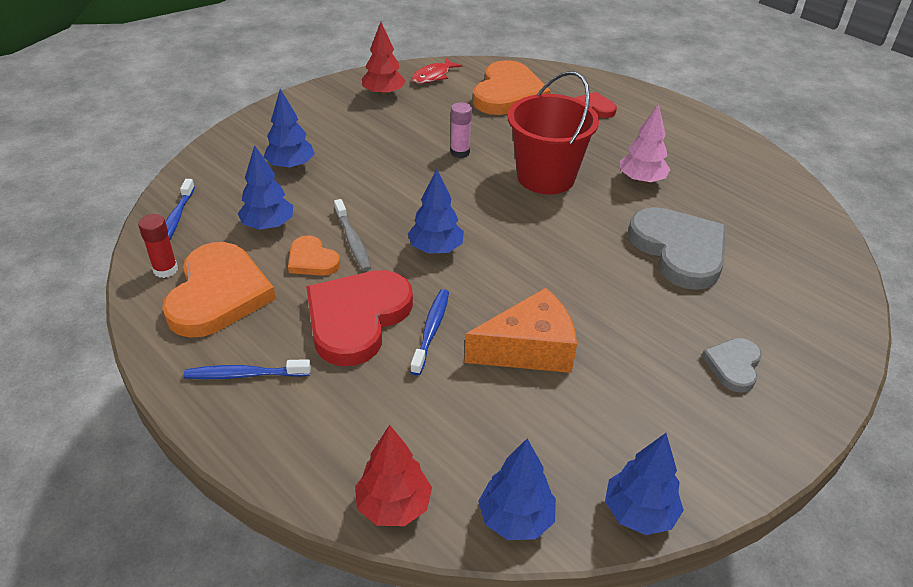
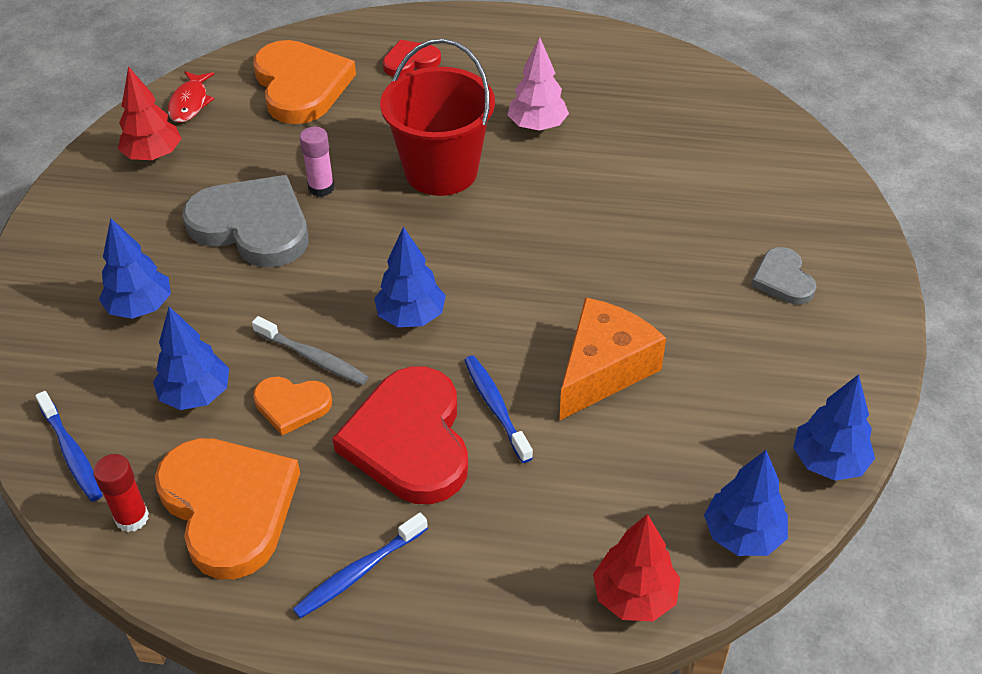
camera: 35 degrees left, 5 degrees up
grey heart [628,207,726,290] -> grey heart moved to [182,175,308,268]

